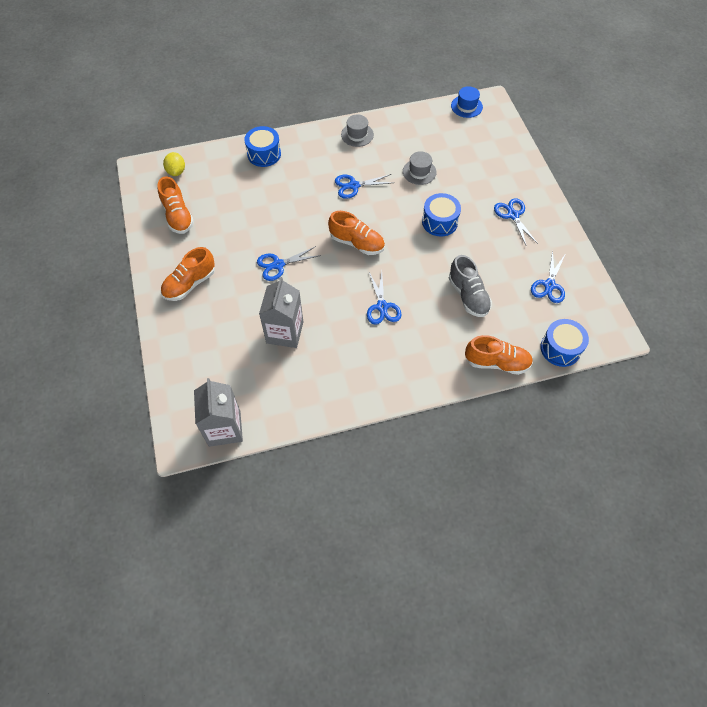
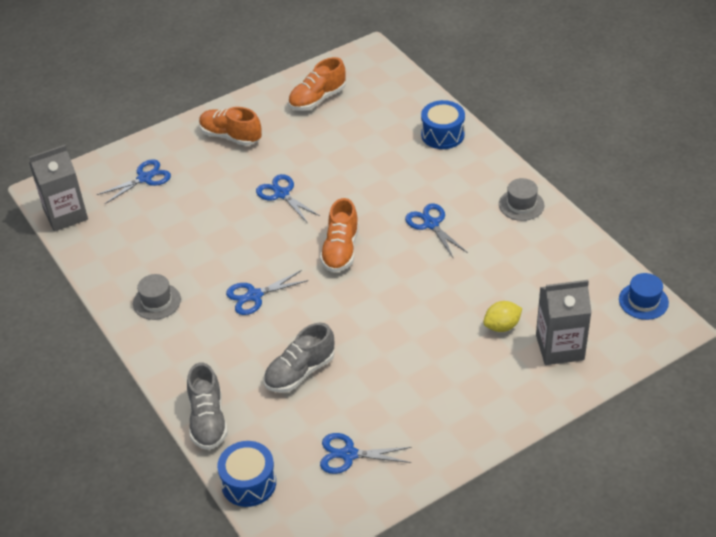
camera: 75 degrees right, 15 degrees down
yellow lemon [163,152,185,176] -> yellow lemon moved to [483,301,522,332]
grey carton [259,277,303,348] -> grey carton moved to [536,280,592,365]
grey hat [403,151,437,185] -> grey hat moved to [133,274,181,320]
blue drum [422,193,461,236] -> none
orange shoe [465,335,533,375] -> grey shoe [187,362,228,450]
blue scissors [494,198,538,247] -> blue scissors moved to [96,159,171,204]

